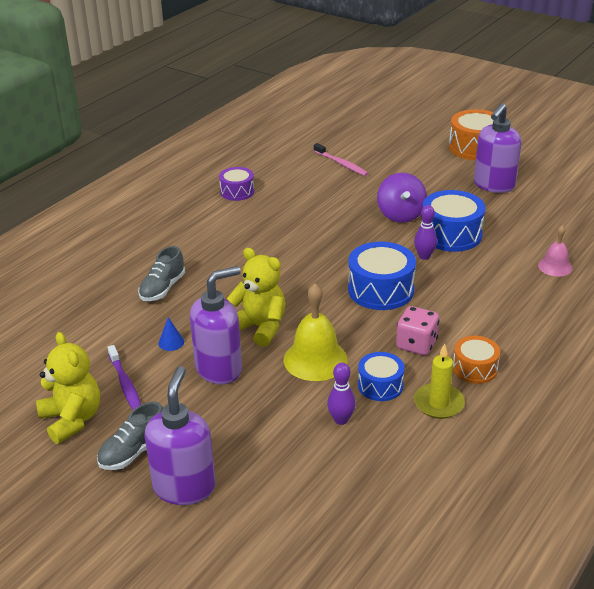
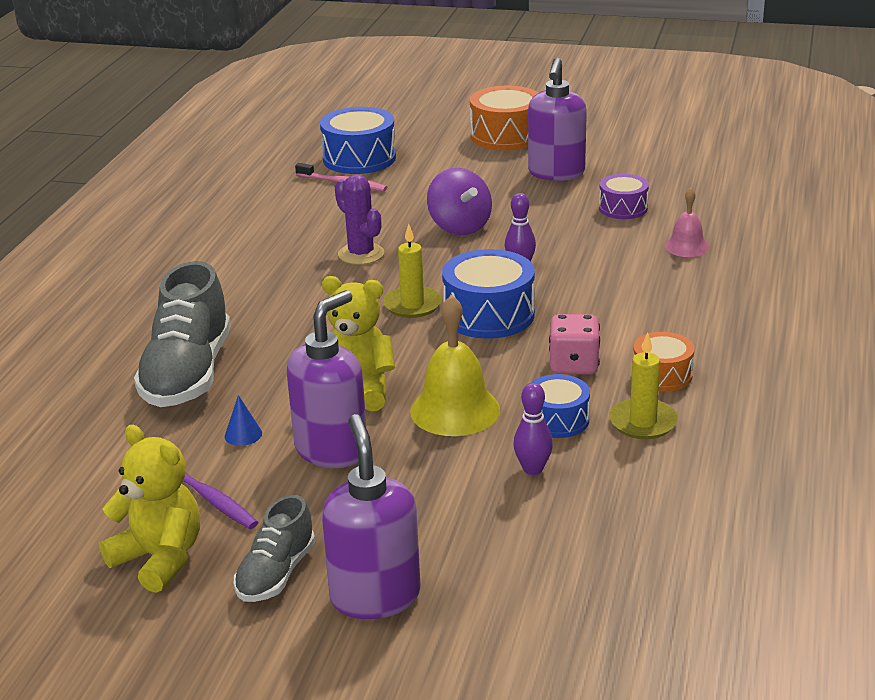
camera: 20 degrees left, 5 degrees down
grey shoe [138,246,185,301] -> grey shoe [134,261,231,407], size x1.79
purple drum [219,167,254,201] -> purple drum moved to [599,174,649,219]
blue drum [423,190,485,252] -> blue drum moved to [320,107,396,174]
none -> purple cactus [335,174,384,265]
none -> yellow candle [383,224,442,318]

